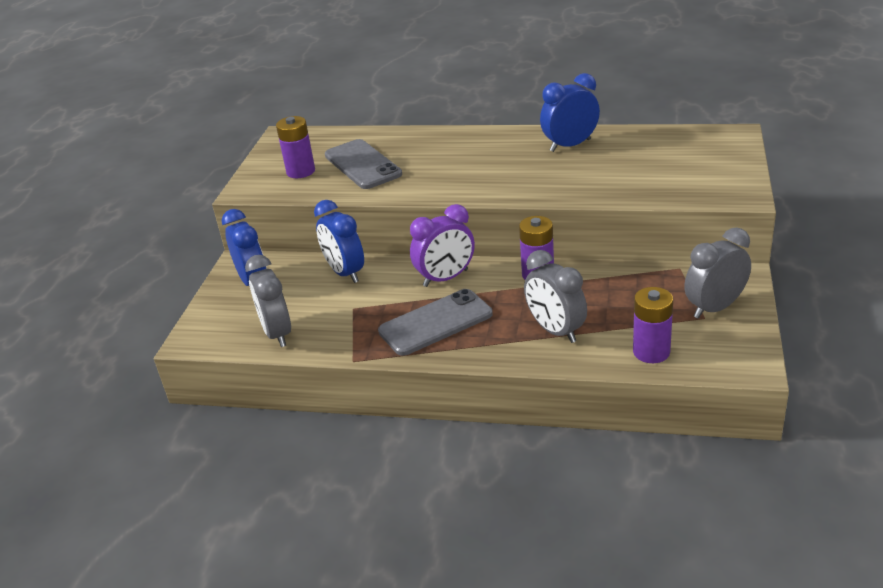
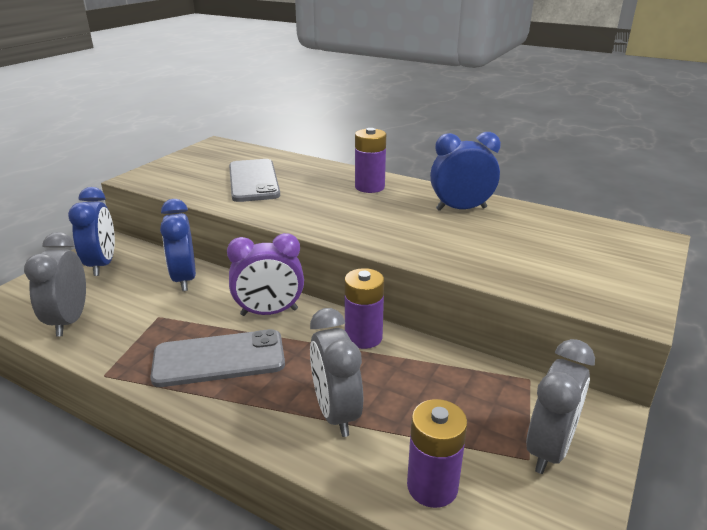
camera: 15 degrees right, 5 degrees down
purple battery [276,116,315,178] -> purple battery moved to [355,128,386,193]
grey clock [684,227,751,319] -> grey clock turned 135 degrees clockwise [526,339,595,474]

